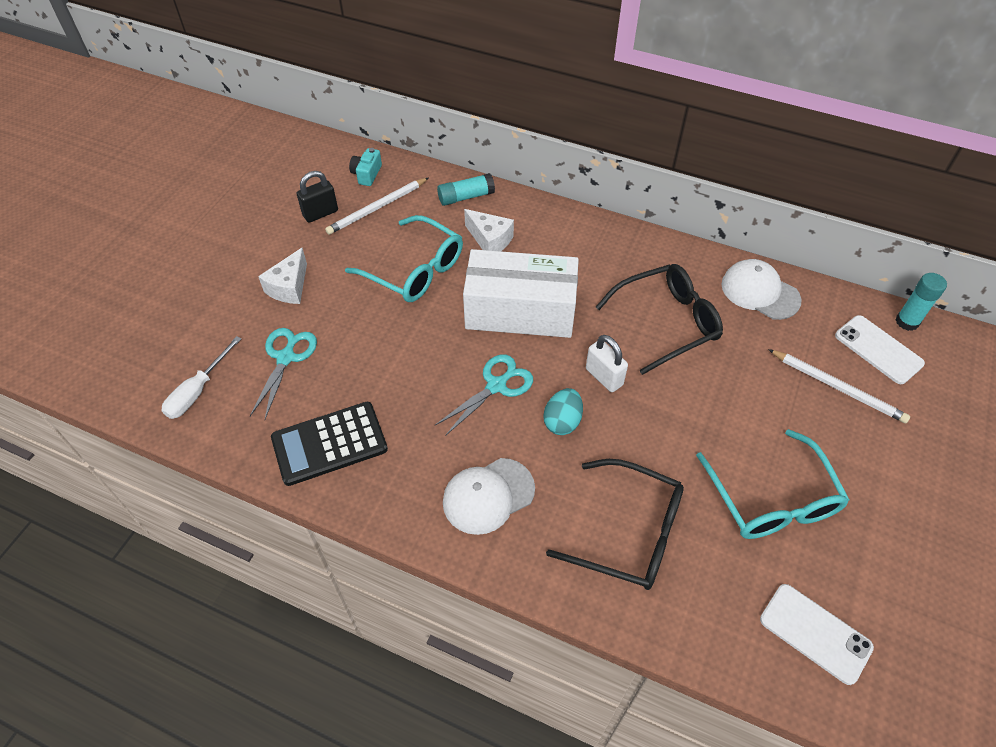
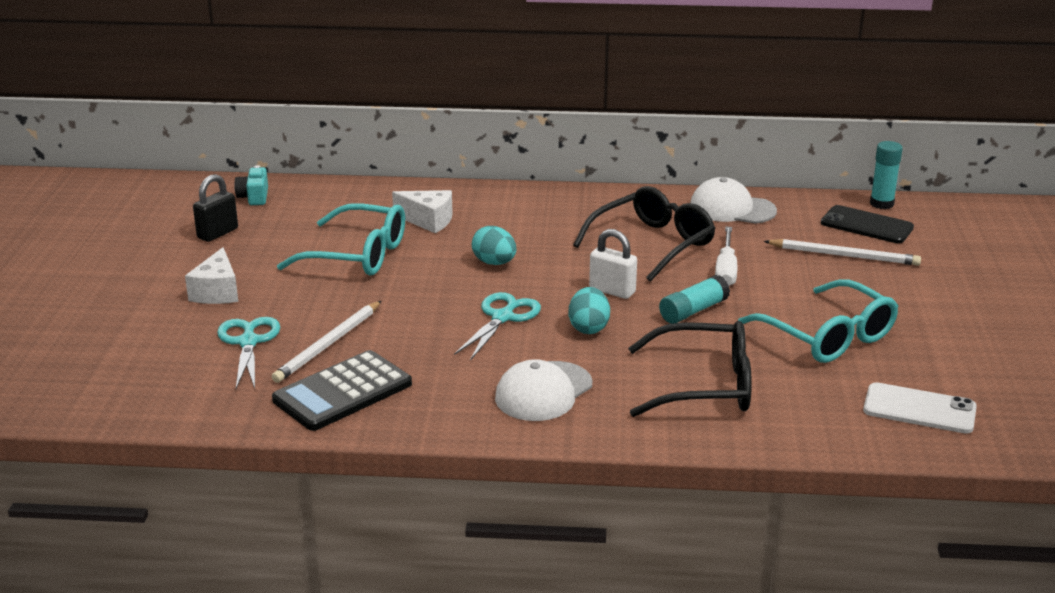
camera: 20 degrees left, 25 degrees down
white screwdriver [162,336,241,419] -> white screwdriver moved to [715,227,737,286]
white pencil [325,178,428,235] -> white pencil moved to [272,301,381,383]
turquoise glue stick [437,173,495,206] -> turquoise glue stick moved to [659,275,730,324]
white box [463,249,579,338] -> turquoise egg [472,226,516,265]
white phone [835,315,925,384] -> black phone [821,205,914,243]

